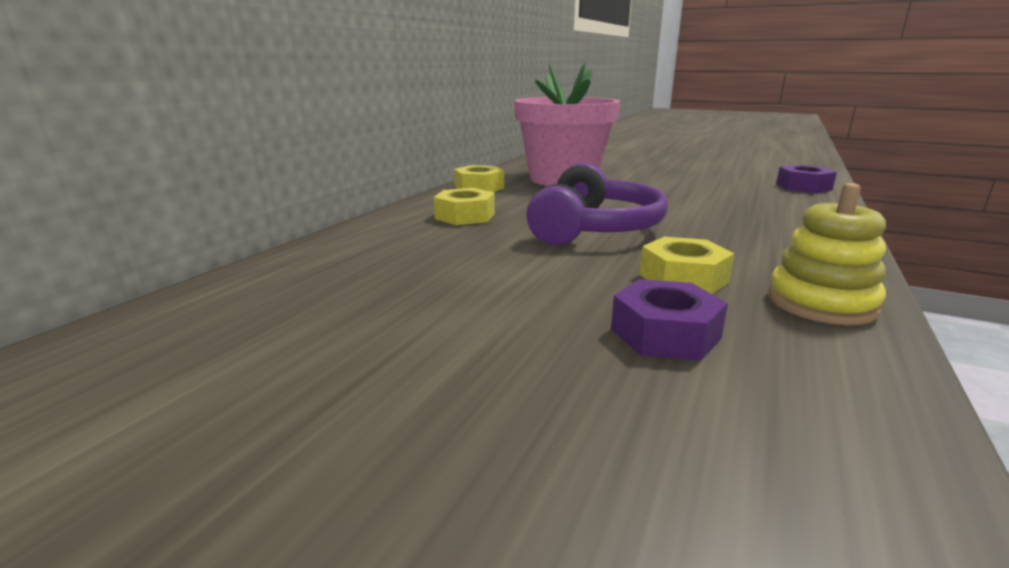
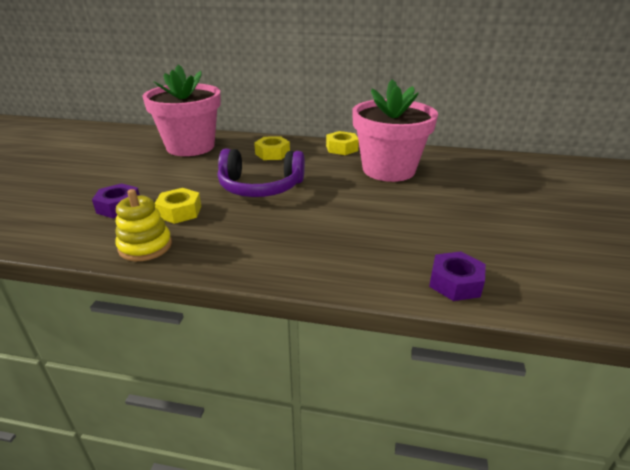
camera: 75 degrees right, 10 degrees up
none -> pink flower pot [142,64,221,156]

